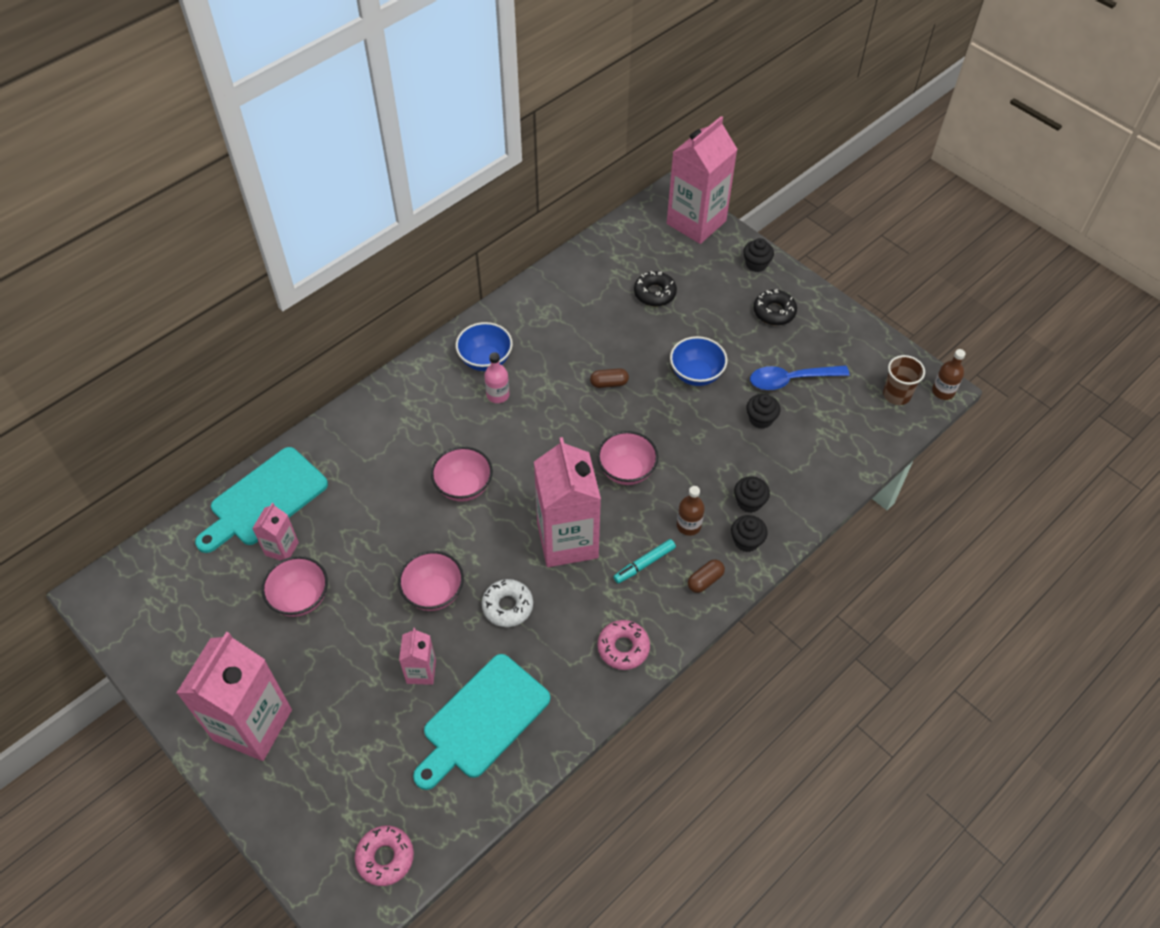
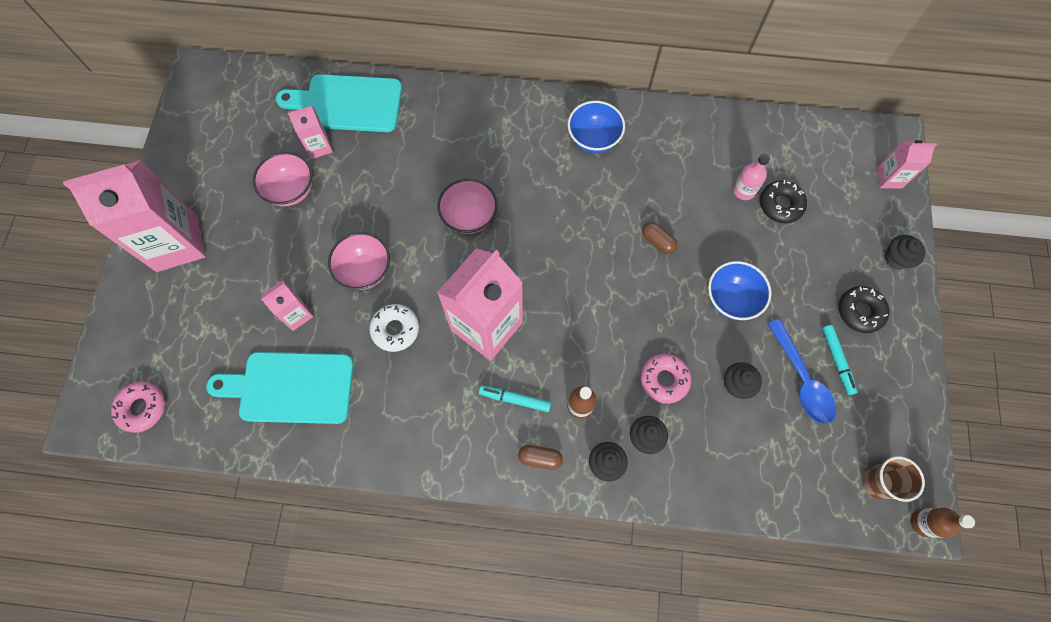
camera: 50 degrees right, 15 degrees up
pink bottle [484,352,509,403] -> pink bottle moved to [733,153,770,200]
pink bowl [597,431,658,485] -> none
pink donut [598,620,650,670] -> pink donut moved to [641,354,691,404]
pink carton [667,116,738,244] -> pink carton [876,140,937,188], size x0.48
blue spoon [750,365,849,390] -> blue spoon turned 150 degrees counterclockwise [768,319,836,424]
none -> turquoise marker [822,325,857,395]

